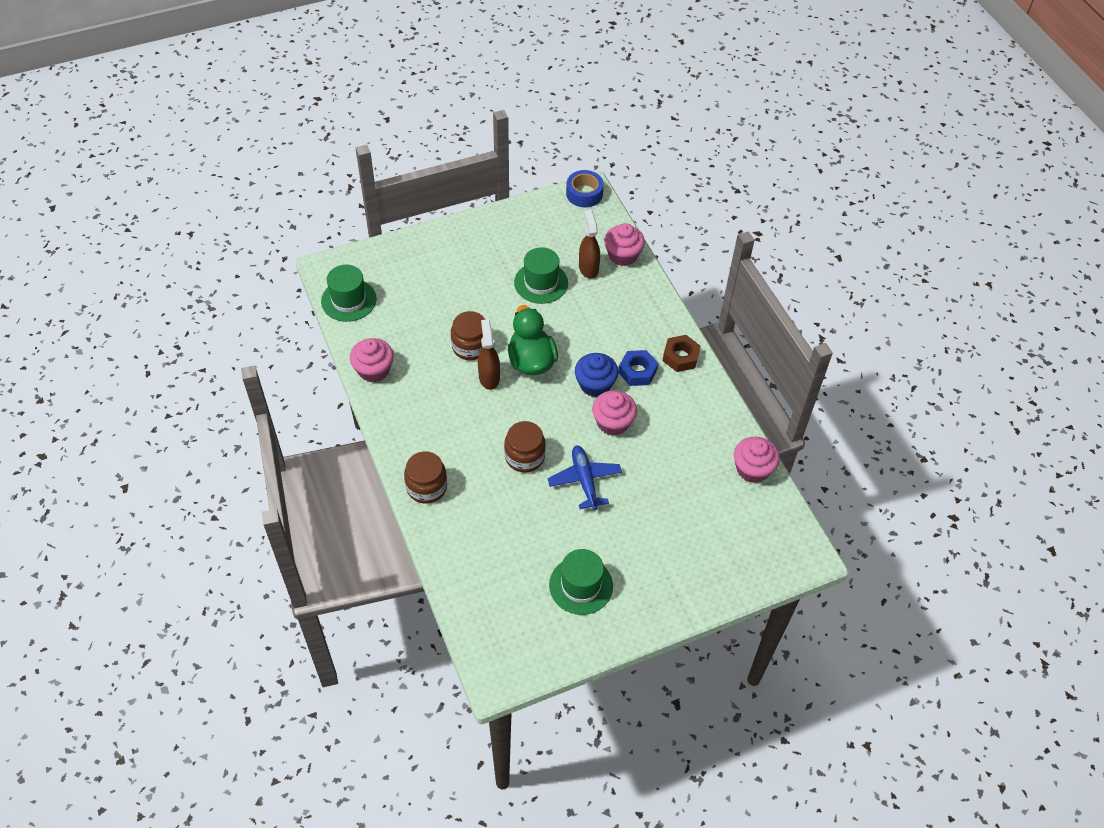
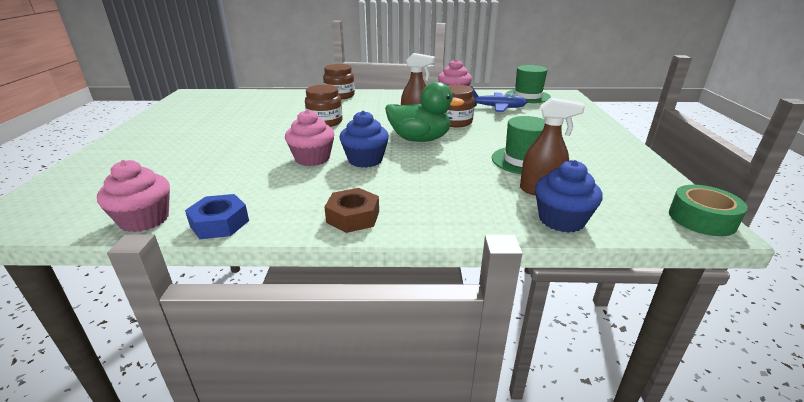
camera: 115 degrees right, 25 degrees down
blue plane [548,446,622,510] -> blue plane moved to [469,86,527,112]
green hat [549,549,613,615] -> none
blue tape [566,170,604,207] -> green tape [669,185,748,236]
pink cupcake [604,223,645,266] -> blue cupcake [535,160,603,233]
blue nut [618,350,658,386] -> blue nut moved to [185,194,249,239]

